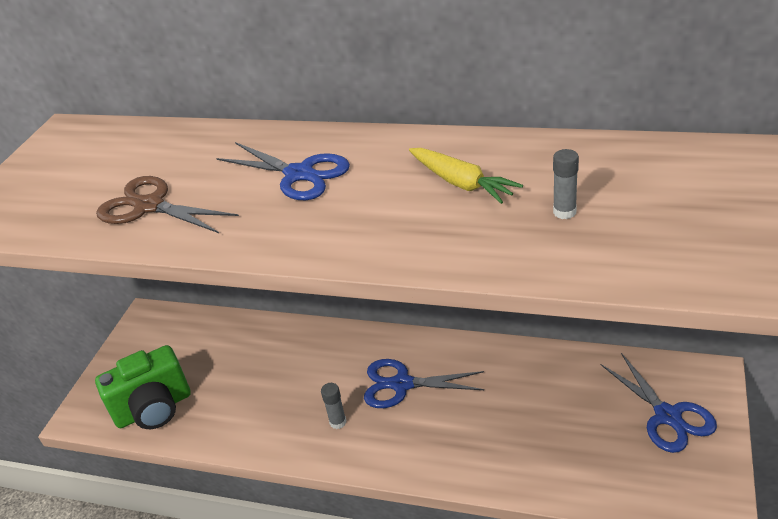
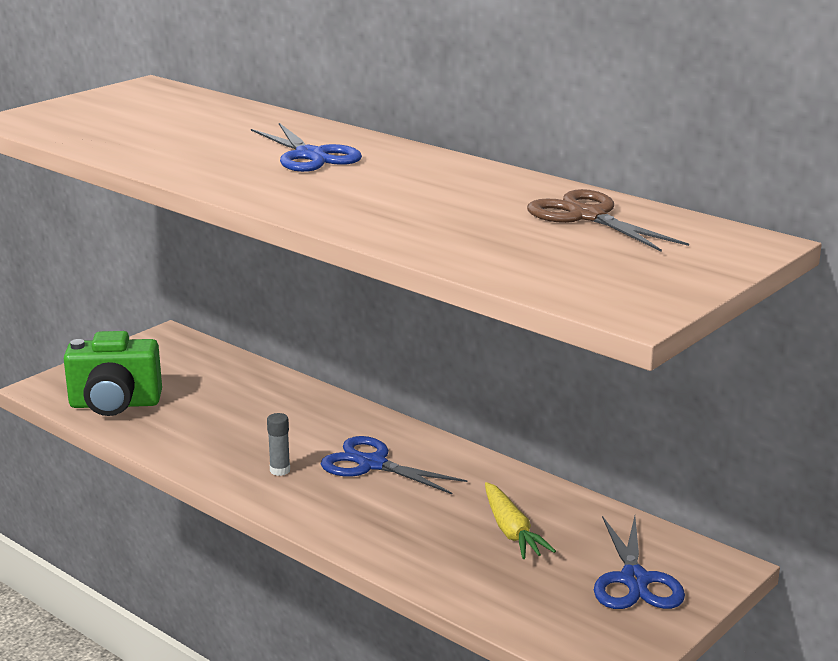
camera: 20 degrees right, 15 degrees down
brown scissors [96,176,239,233] -> brown scissors moved to [527,189,689,252]
yellow carrot [409,148,523,204] -> yellow carrot moved to [485,482,556,559]
grey glue stick [553,149,579,219] -> none

